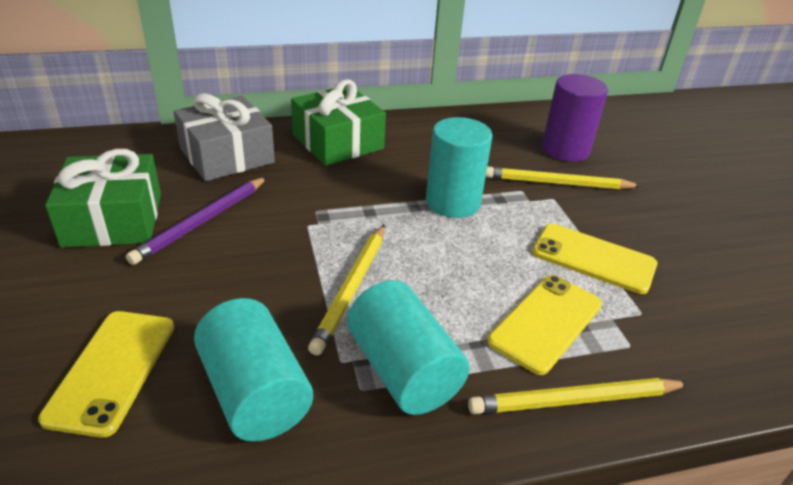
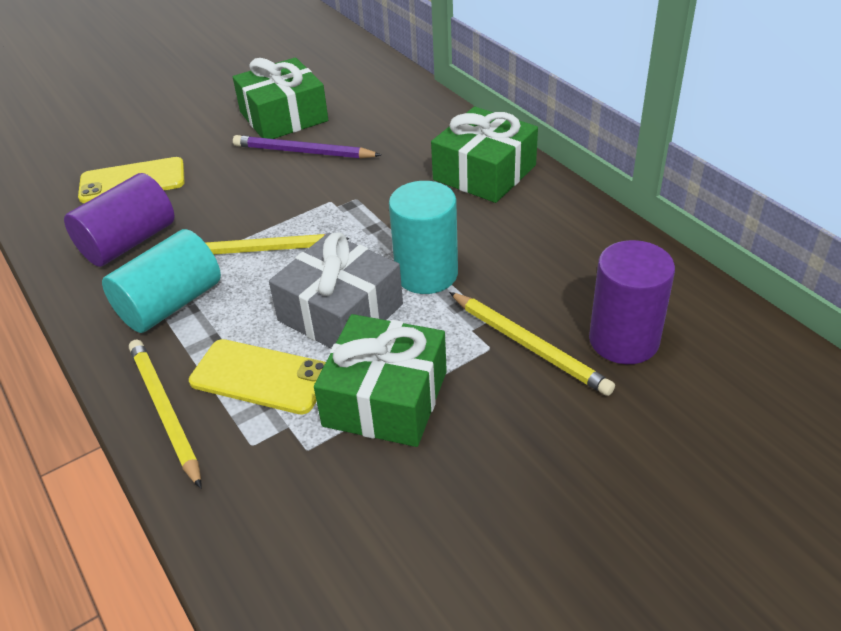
camera: 75 degrees right, 5 degrees up
grey gift [174,93,275,181] -> grey gift moved to [269,233,403,348]
turquoise cylinder [194,298,313,442] -> purple cylinder [64,173,174,267]
yellow pencil [486,166,641,189] -> yellow pencil turned 150 degrees clockwise [449,292,615,396]
yellow phone [532,224,657,294] -> green gift [314,314,447,447]

